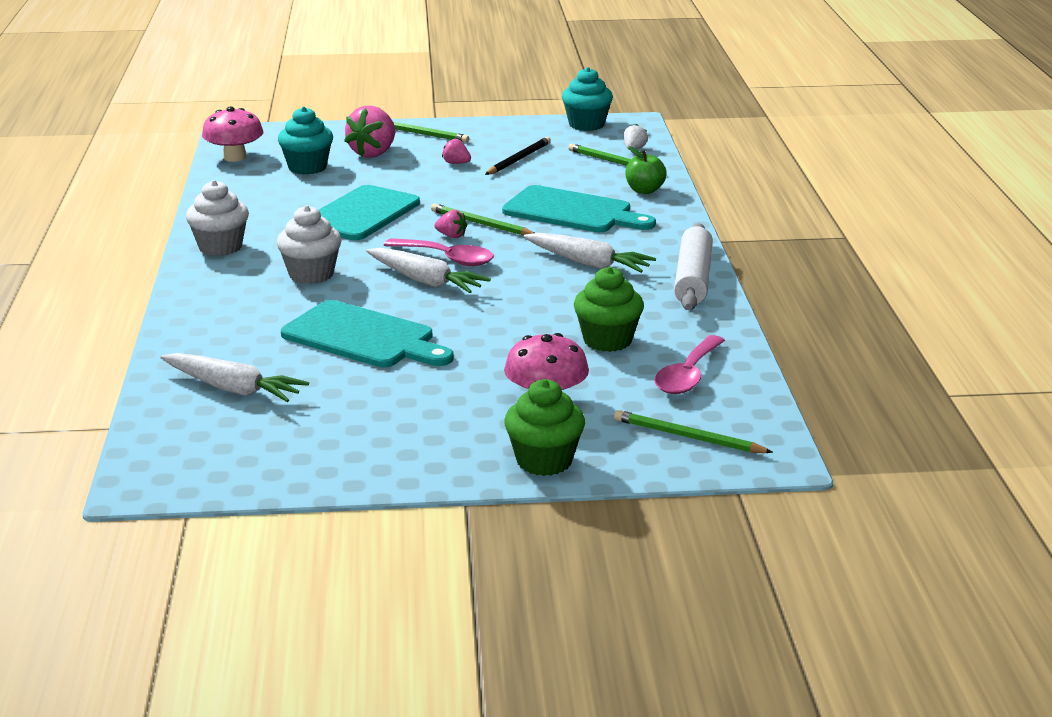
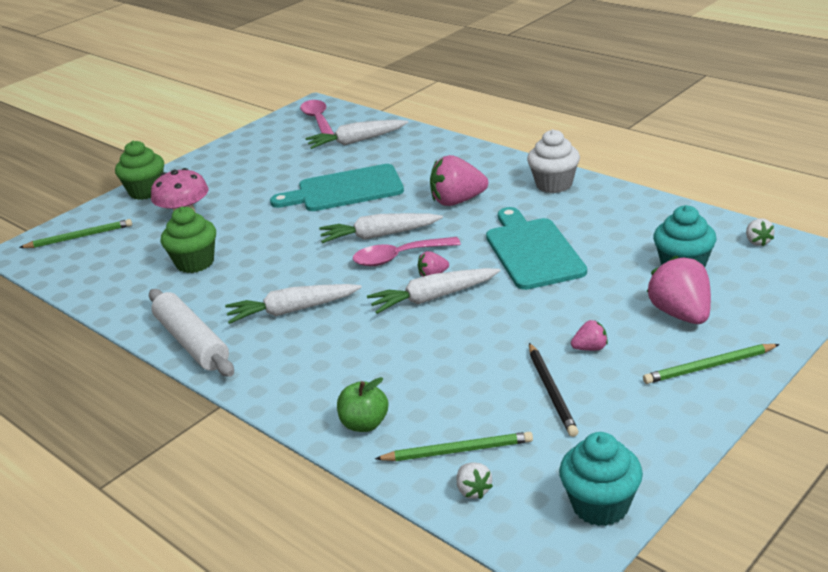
camera: 140 degrees right, 5 degrees up
pink mushroom [202,106,263,162] -> white strawberry [746,219,775,246]
white cupcake [277,205,341,284] -> pink strawberry [430,155,488,206]
green pencil [431,204,534,236] -> white carrot [367,268,500,314]
turquoise cutting board [502,185,656,232] -> none
pink spoon [655,335,725,394] -> pink spoon moved to [300,100,335,135]

